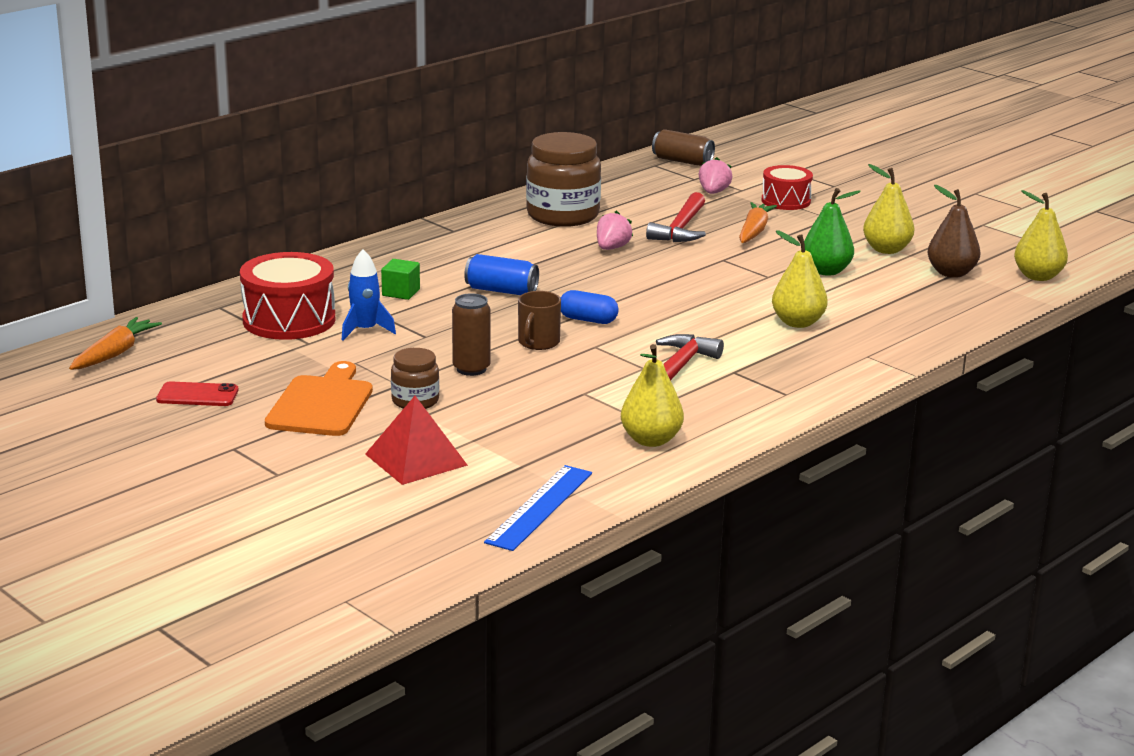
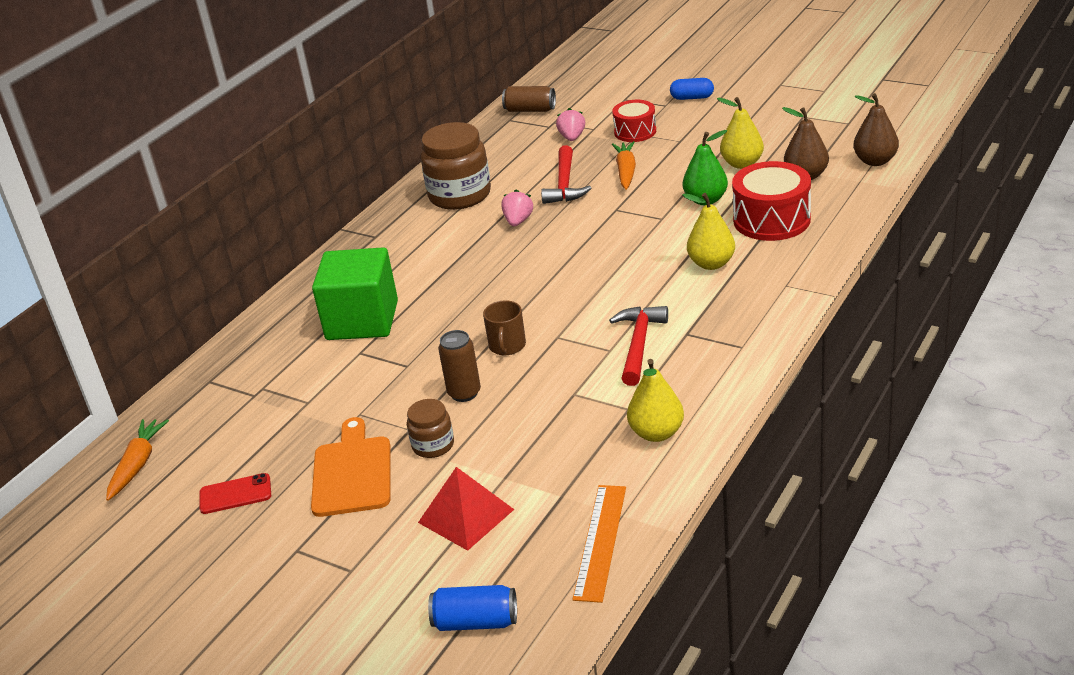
camera: 10 degrees left, 10 degrees up
red drum [240,252,335,340] -> red drum moved to [732,161,811,241]
blue rocket [342,249,396,341] -> none
green cube [381,259,420,300] -> green cube [312,247,398,340], size x2.44
blue can [464,254,539,295] -> blue can moved to [428,585,517,631]
blue ruler [484,465,592,551] -> orange ruler [572,485,626,603]
blue capsule [561,290,619,324] -> blue capsule moved to [670,78,714,100]
yellow pear [1014,190,1068,281] -> brown pear [853,93,899,166]

